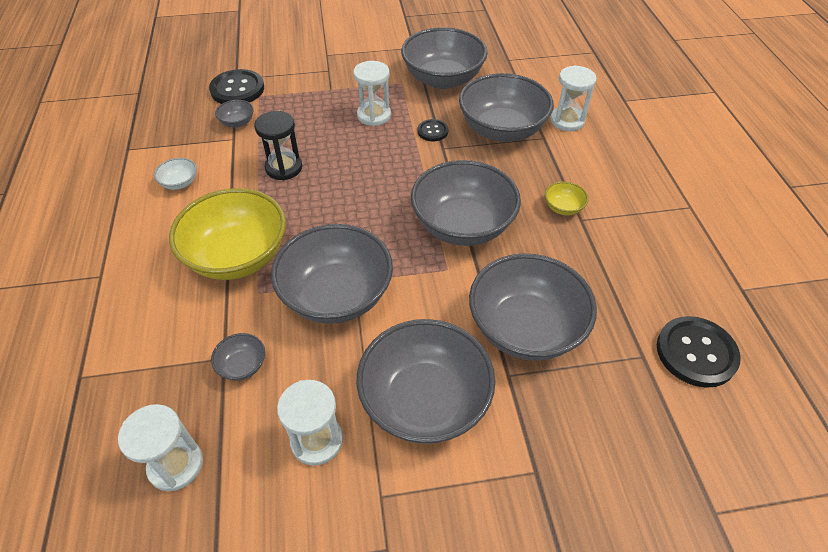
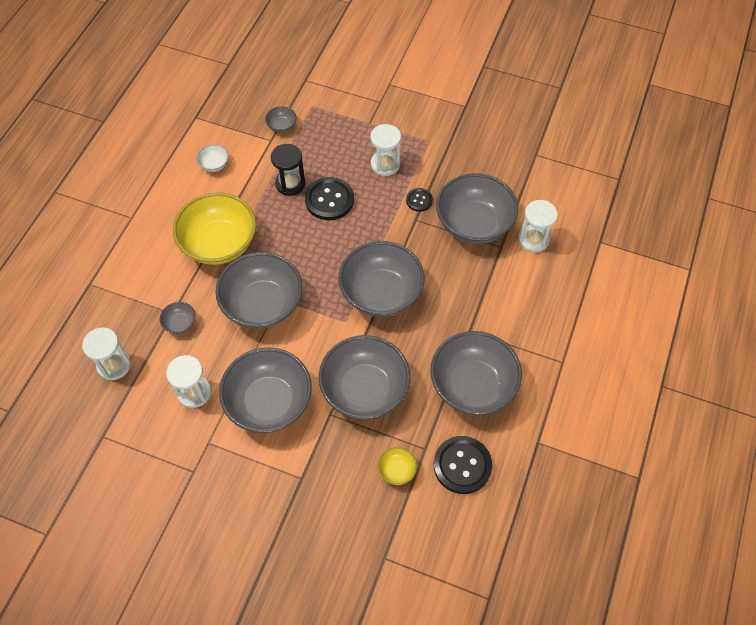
camera: 30 degrees right, 10 degrees up
black button [209,69,264,104] -> black button moved to [305,177,354,220]
grey bowl [401,27,488,89] -> grey bowl moved to [431,331,522,415]
yellow bowl [545,181,589,215] -> yellow bowl moved to [378,447,417,485]

